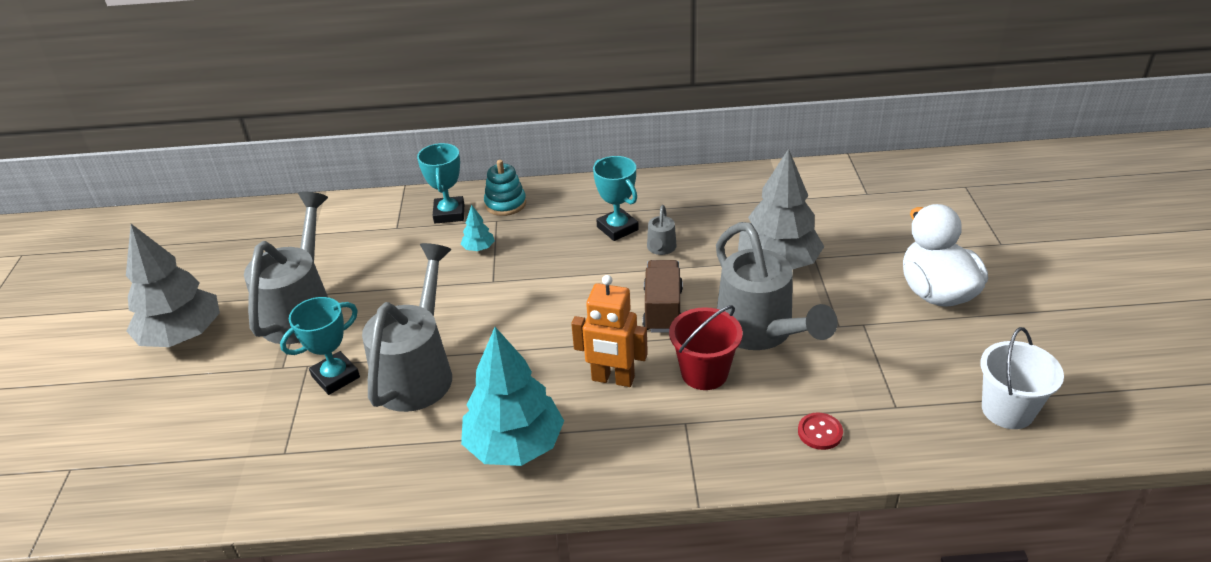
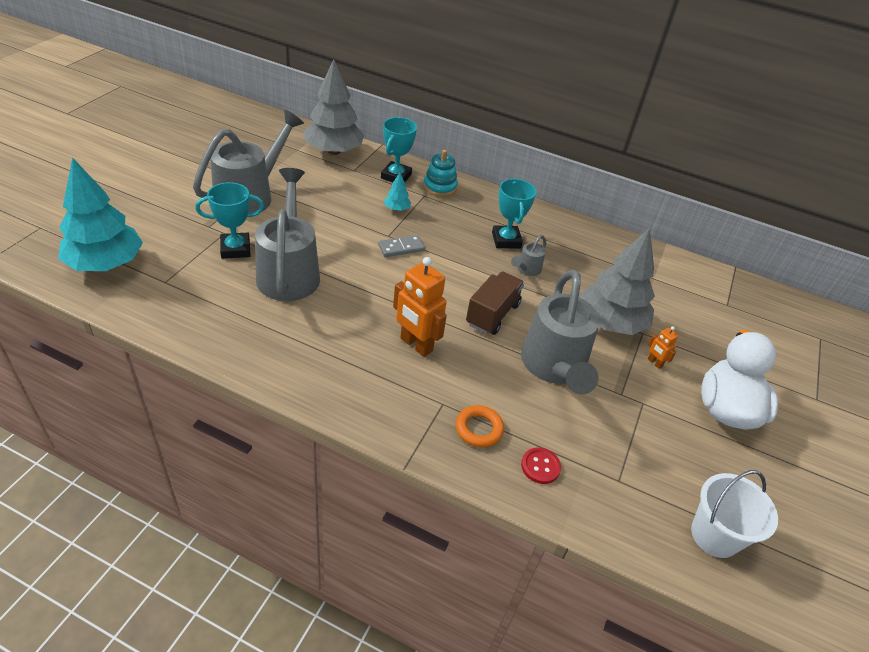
camera: 20 degrees right, 5 degrees up
grey tree [126,224,220,347] -> grey tree moved to [304,59,364,155]
grey watering can [362,243,452,412] -> grey watering can turned 45 degrees counterclockwise [255,168,320,301]
turquoise tree [461,327,564,466] -> turquoise tree moved to [58,157,143,271]
red bucket [669,305,743,390] -> none
none -> grey domino [378,235,425,257]
none -> orange ring [456,405,504,447]
none -> orange robot [648,326,678,369]

